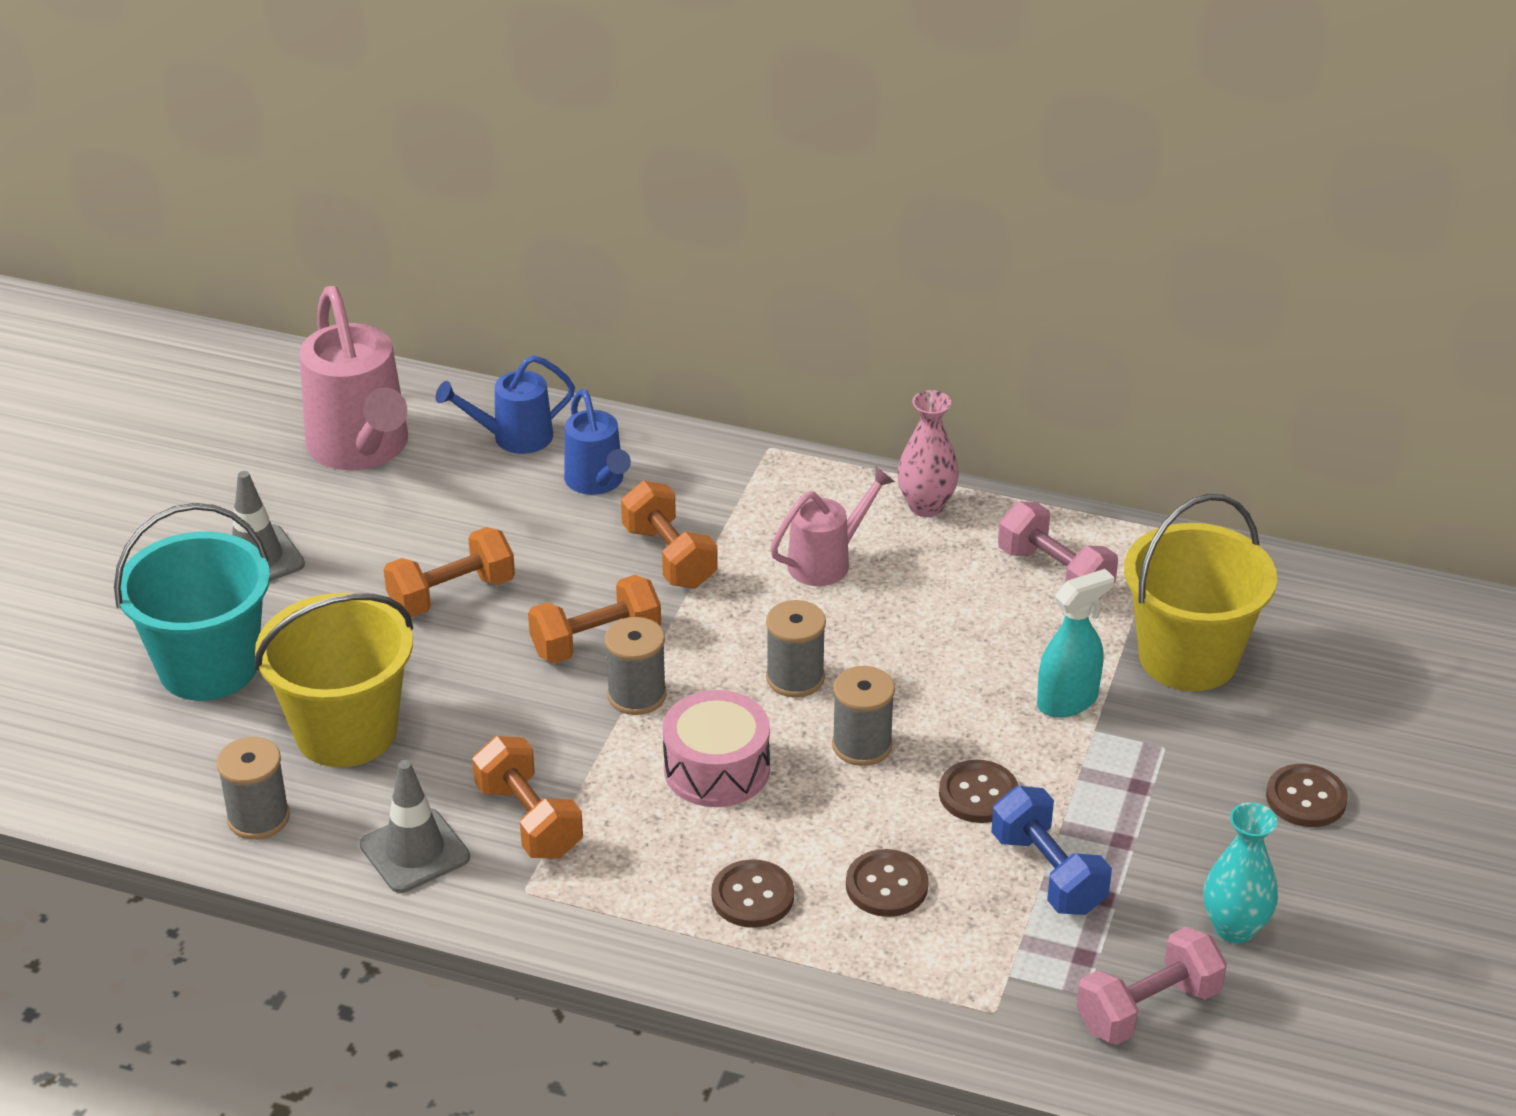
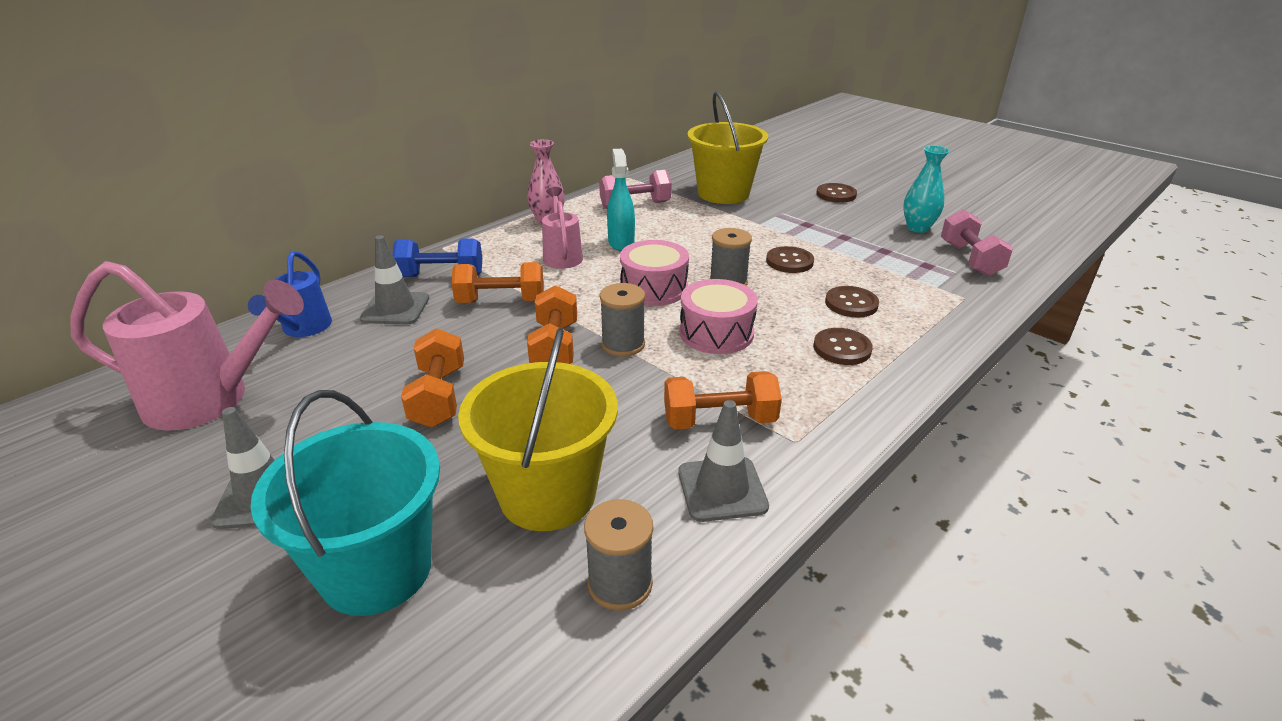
camera: 65 degrees left, 5 degrees down
blue watering can [564,389,631,495] -> grey traffic cone [359,235,429,324]
grey spool [766,600,826,698] -> pink drum [620,240,689,306]
blue dumbbell [991,786,1112,915] -> blue dumbbell moved to [392,238,482,277]
turquoise spray bottle [1037,569,1115,717] -> turquoise spray bottle moved to [607,149,635,251]

